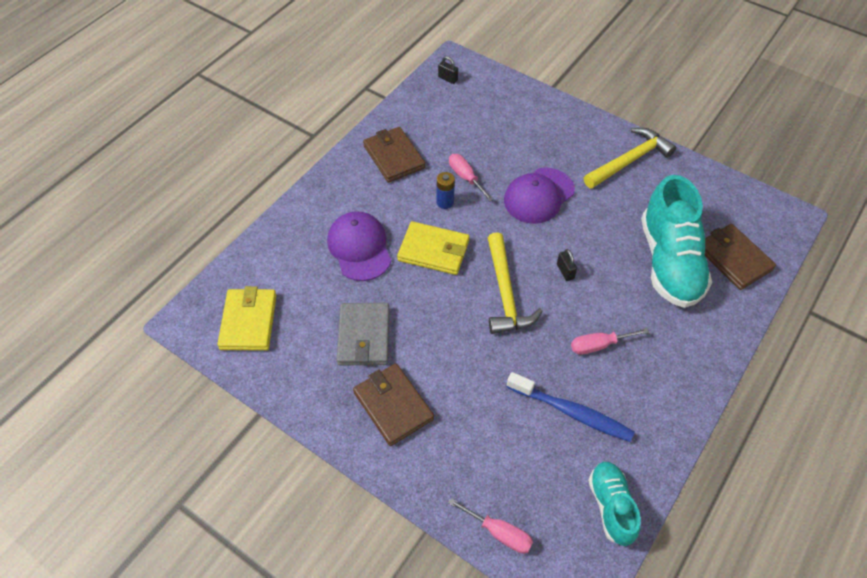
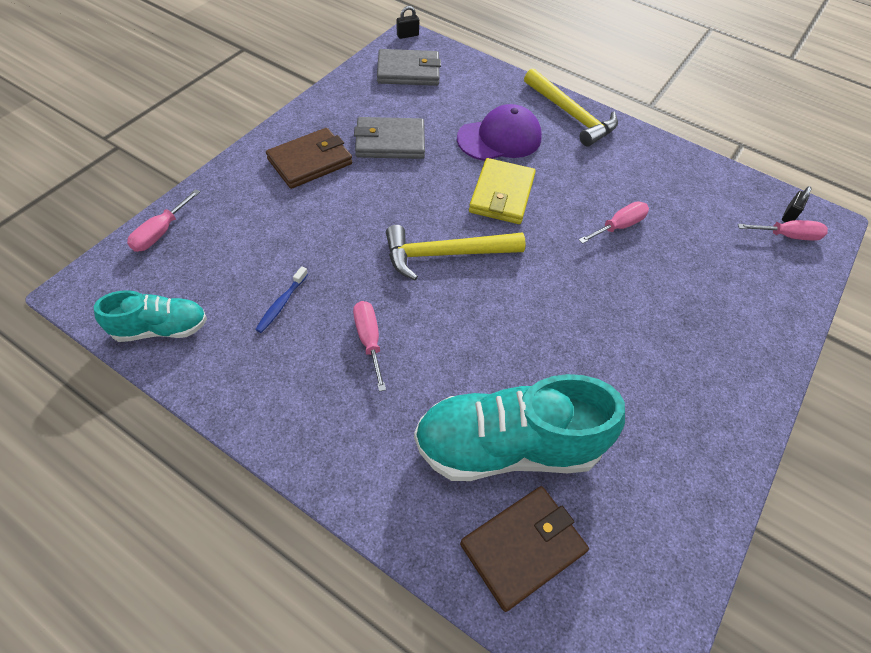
camera: 85 degrees right, 0 degrees up
yellow wallet [217,286,277,350] -> grey wallet [377,49,441,86]
brown wallet [363,127,425,183] -> none
blue battery [437,172,455,209] -> none
purple cap [504,167,575,224] -> none
blue toothbrush [507,372,634,442] -> blue toothbrush [255,266,308,333], size x0.53
black padlock [557,249,577,281] -> black padlock moved to [397,6,419,39]
yellow hammer [584,128,676,188] -> yellow hammer moved to [524,68,618,146]
none -> pink screwdriver [738,220,828,241]

